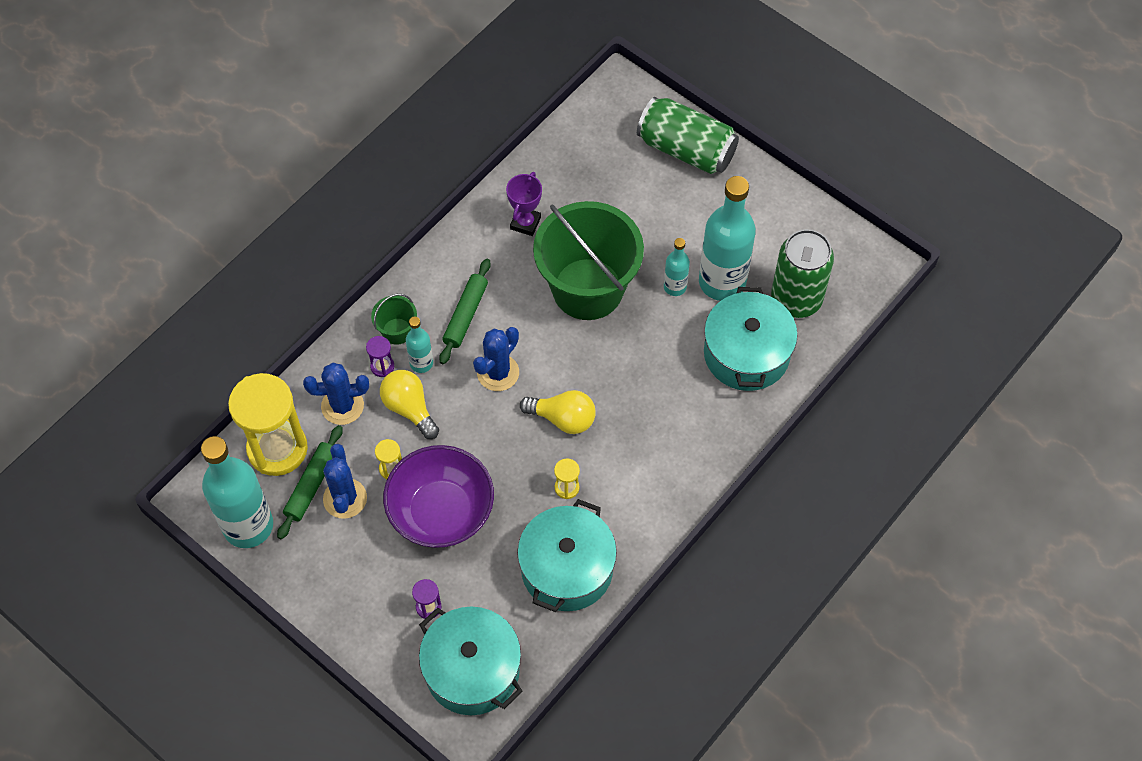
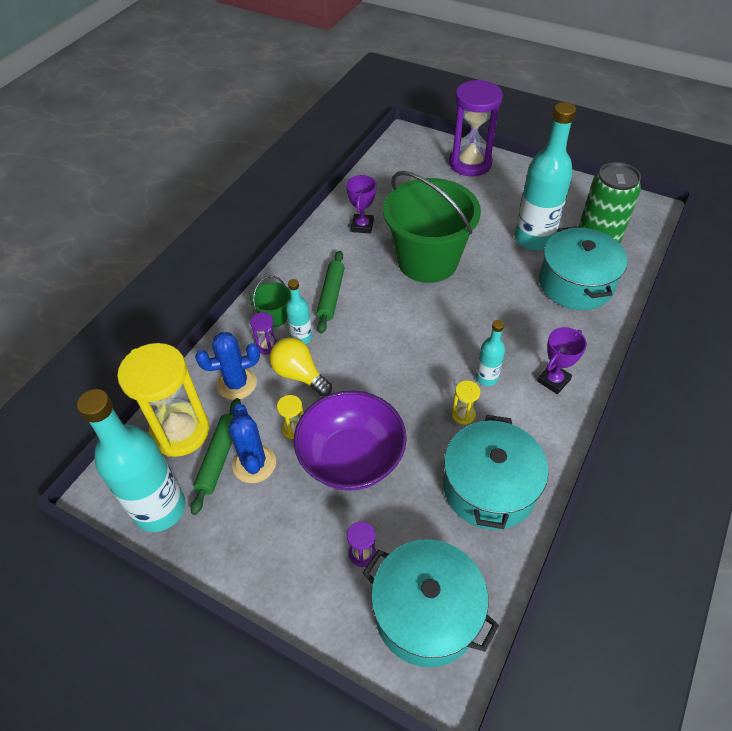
camera: 10 degrees left, 10 degrees down
blue cactus [473,327,519,391] -> none
yellow light bulb [520,390,596,434] -> none
green can [637,97,739,174] -> purple hourglass [449,79,503,176]
turquoise bottle [664,238,690,296] -> turquoise bottle moved to [476,320,505,386]
none -> purple trophy [537,327,587,394]

